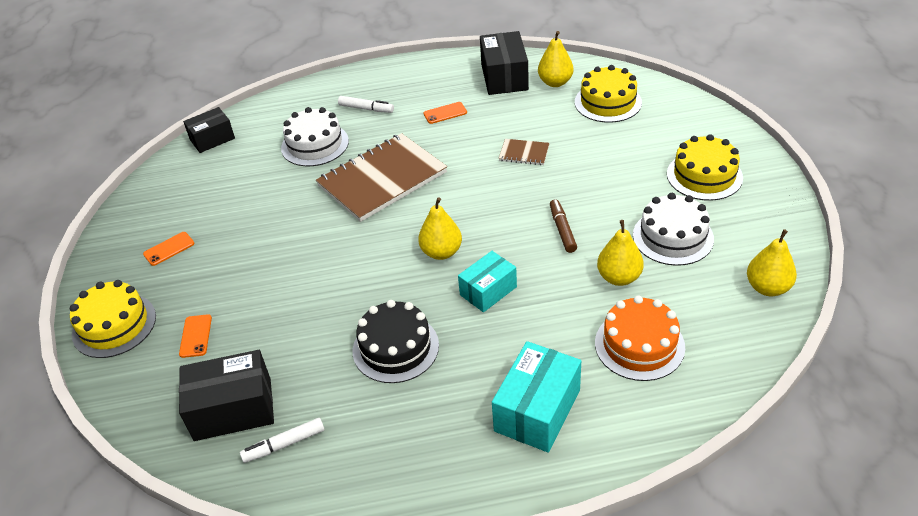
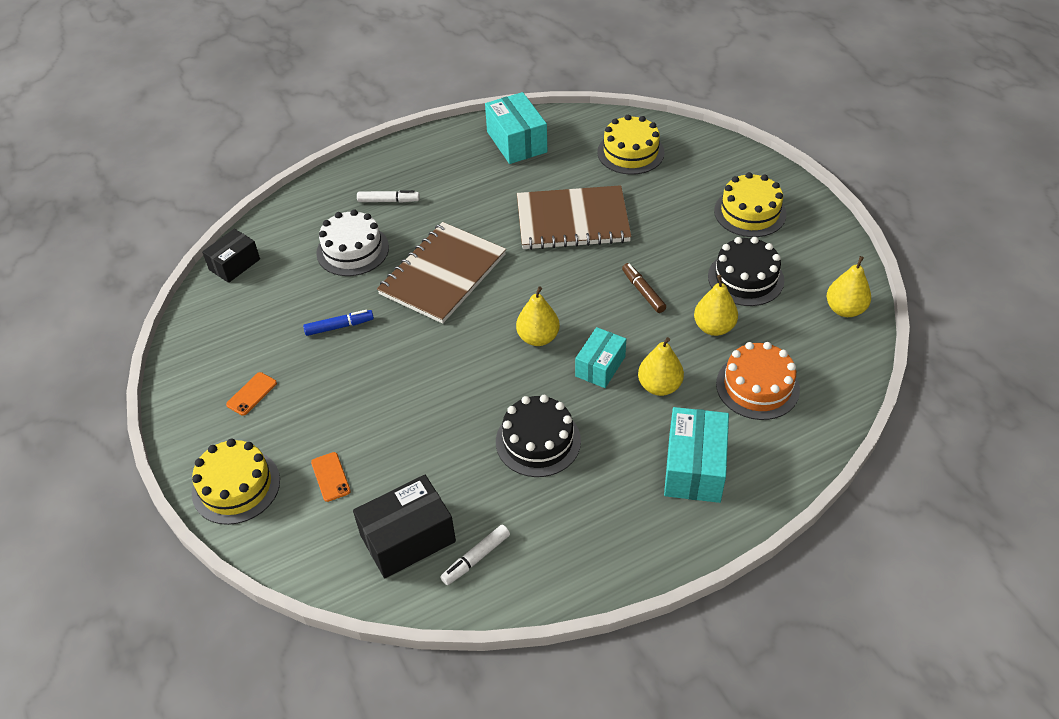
camera: 20 degrees left, 5 degrees up
orange phone [423,102,467,124] -> none
black box [480,31,529,95] -> turquoise box [485,92,547,164]
brown notebook [498,139,549,165] -> brown notebook [517,185,632,250], size x2.33
yellow pear [538,31,574,87] -> yellow pear moved to [638,337,684,396]
white cake [633,193,714,266] -> black cake [708,237,784,306]
none -> blue marker [303,310,374,336]

